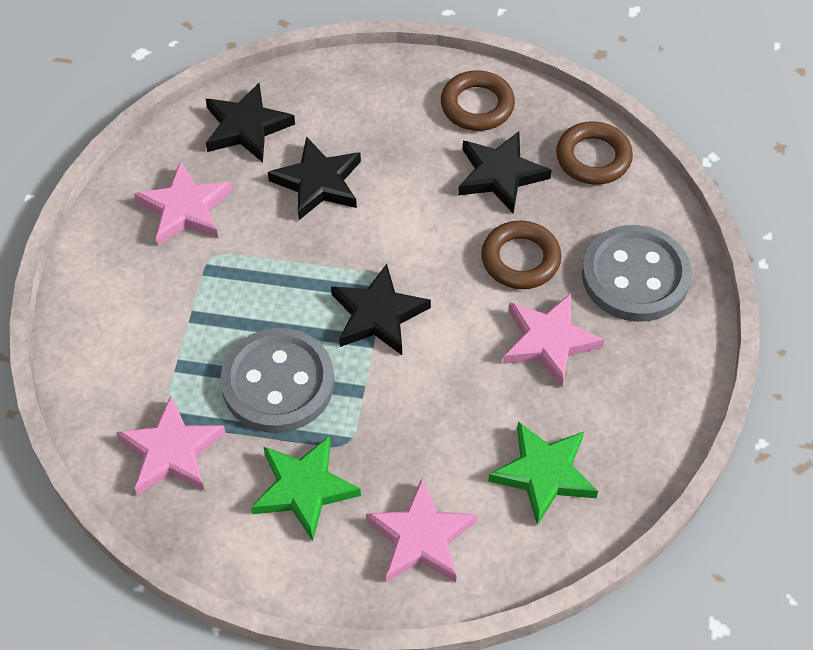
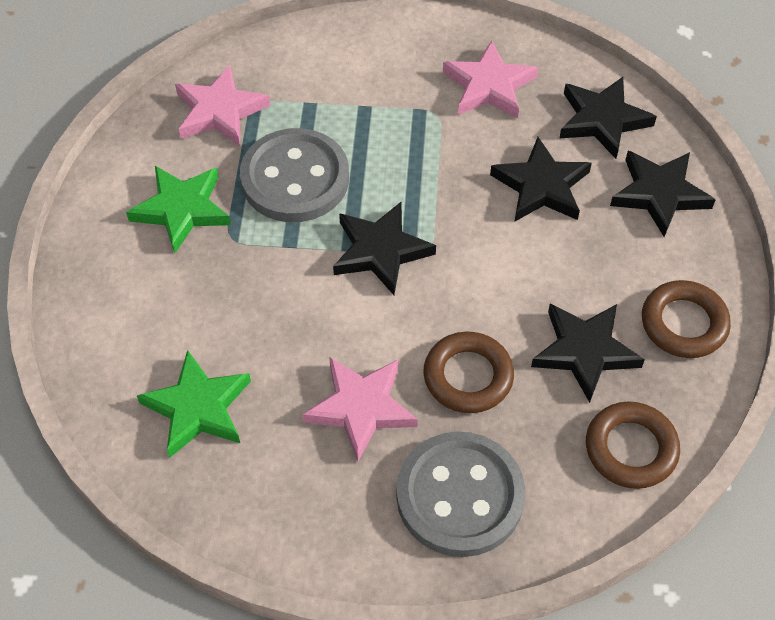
camera: 85 degrees right, 0 degrees up
pink star [366,478,477,582] -> none
none -> black star [610,151,716,237]

